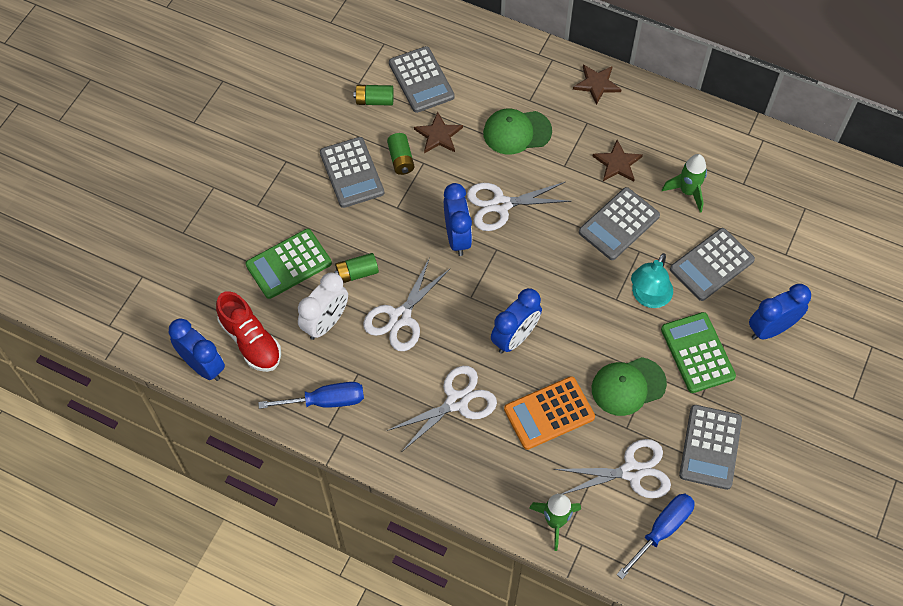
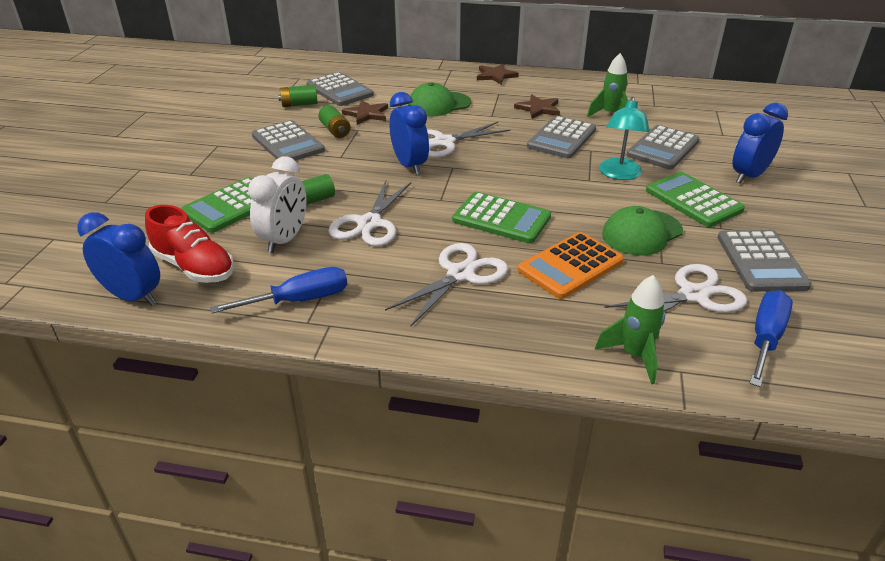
camera: 15 degrees left, 25 degrees down
blue clock [491,288,542,354] -> green calculator [452,192,551,243]

